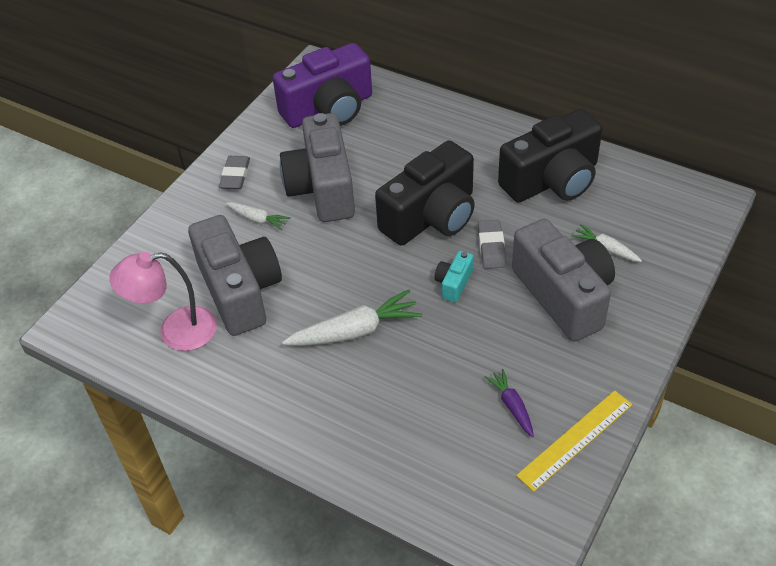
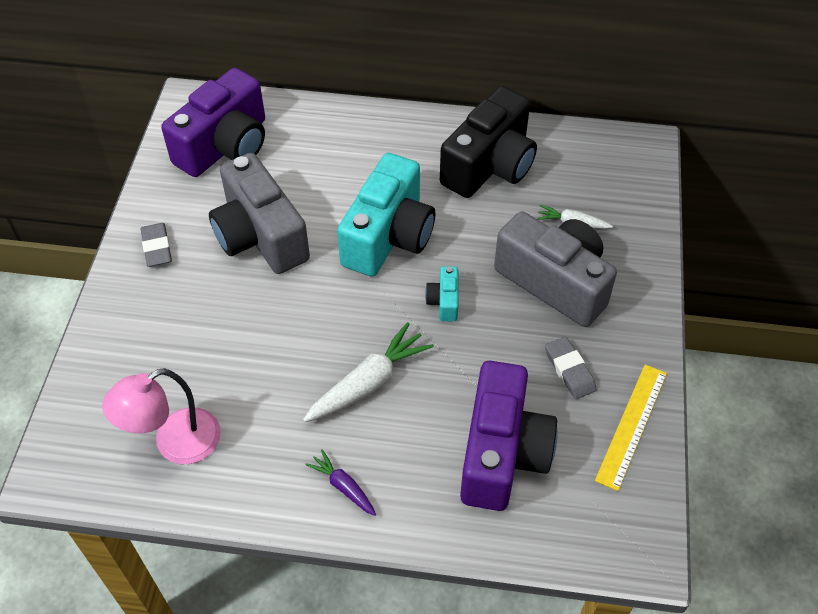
camera: 25 degrees left, 5 degrees up
grey camera [188,215,282,336] -> none
white carrot [226,202,290,231] -> none
black camera [375,141,475,245] -> turquoise camera [337,153,435,277]
grey eraser [478,220,506,269] -> grey eraser moved to [545,337,597,399]
purple carrot [484,369,534,437] -> purple carrot moved to [305,449,376,516]
none -> purple camera [460,361,557,511]

